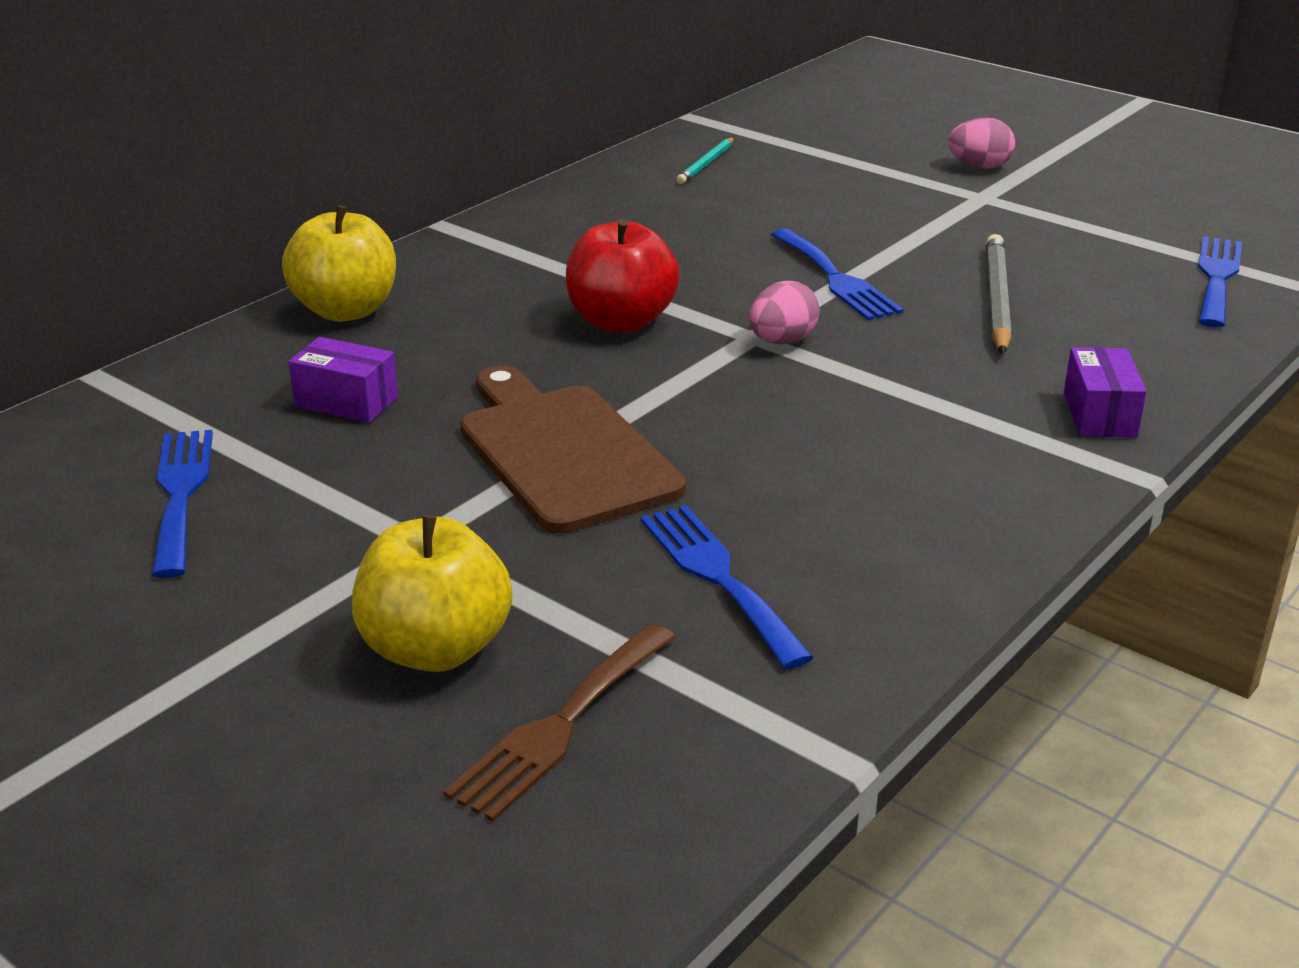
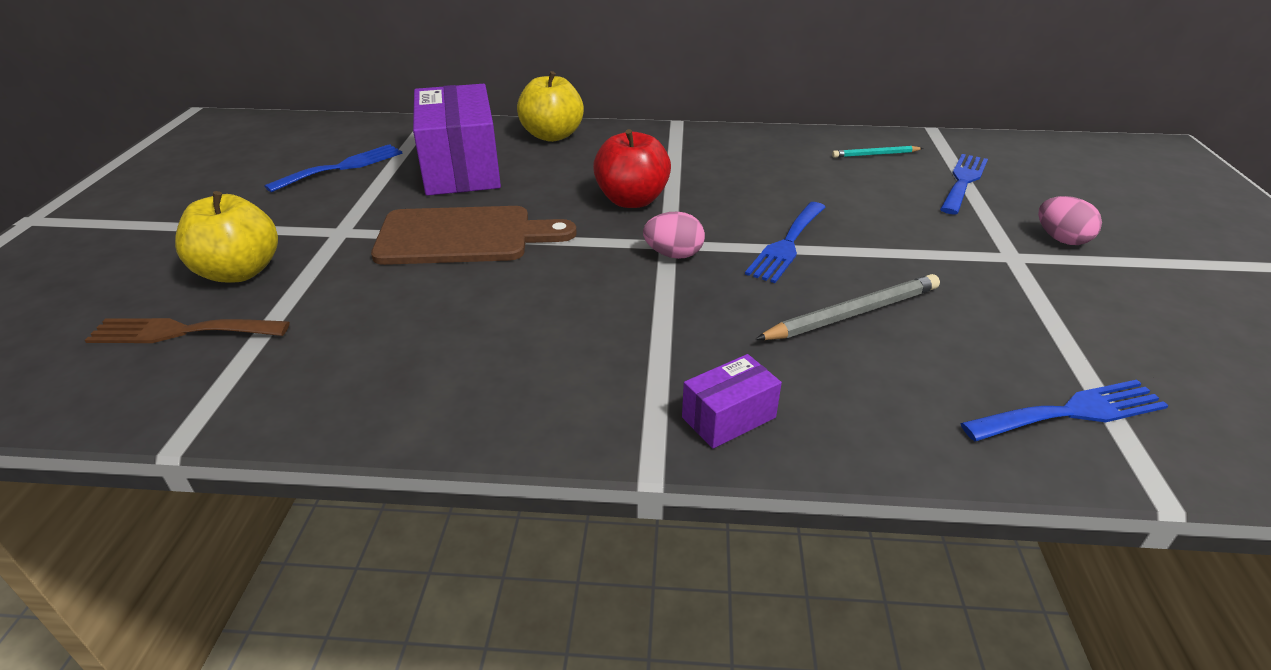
camera: 55 degrees right, 5 degrees up
purple box [288,337,398,423] -> purple box [413,84,501,196], size x2.19
brown cutting board [460,365,686,533] -> brown cutting board turned 60 degrees clockwise [371,206,577,265]
blue fork [641,505,814,669] -> blue fork moved to [940,154,988,214]

